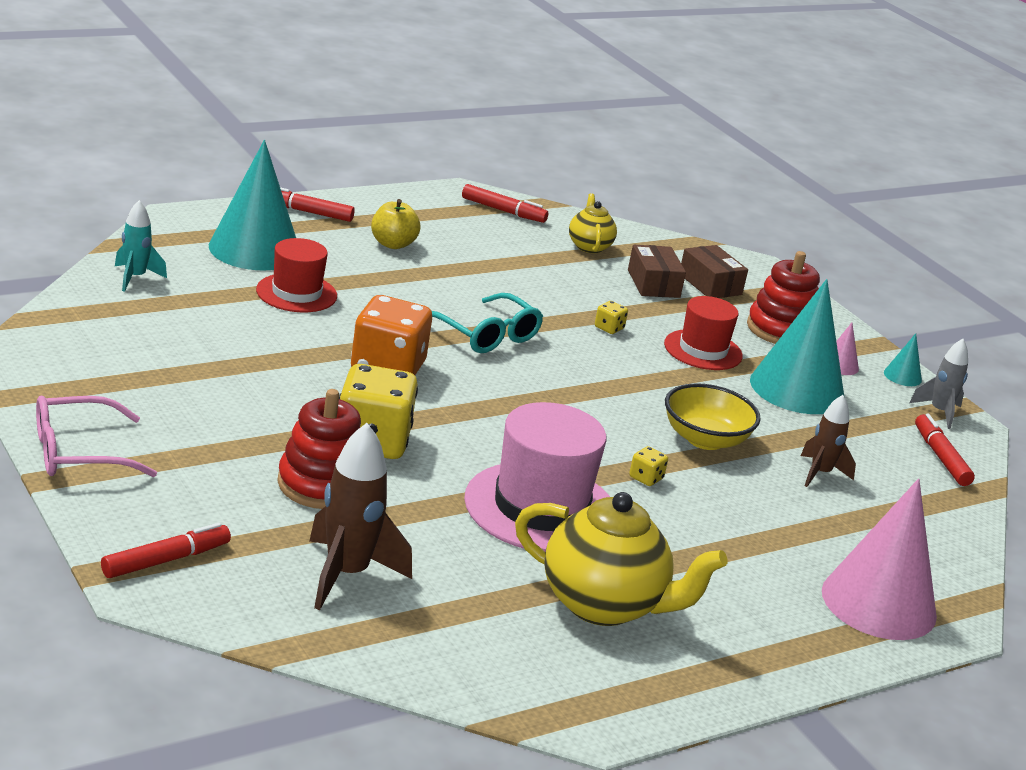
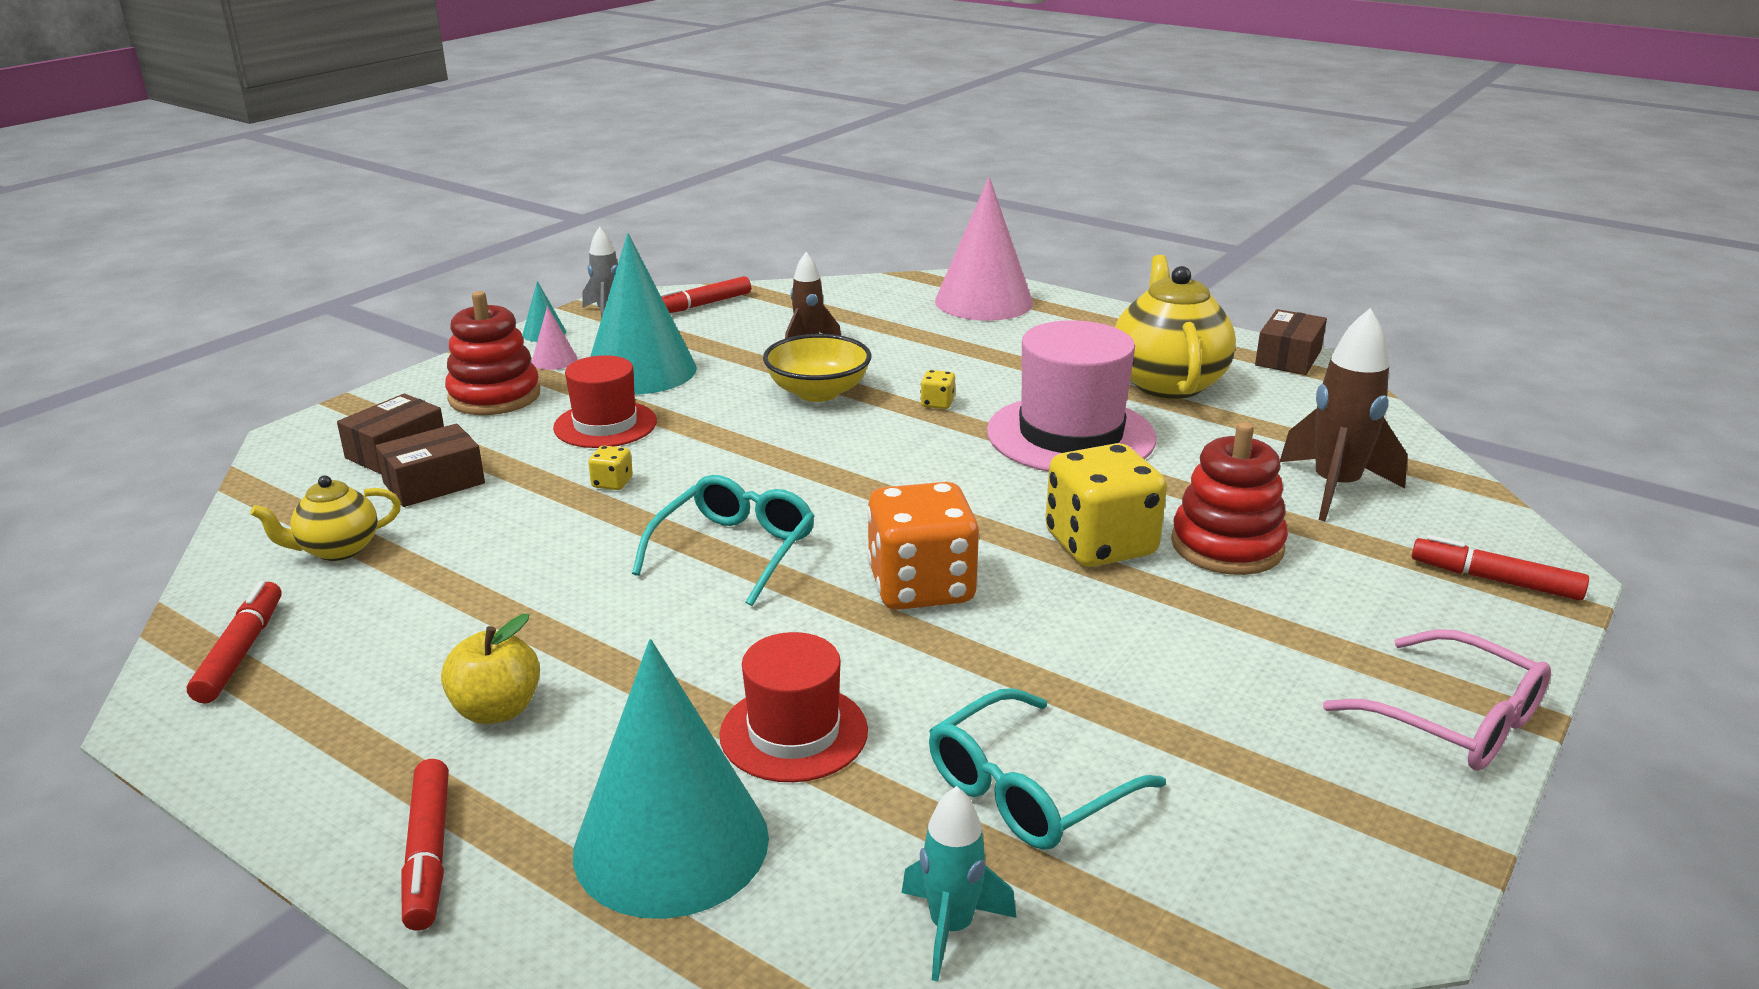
camera: 110 degrees left, 0 degrees up
none -> turquoise glasses [929,688,1166,850]
none -> brown box [1255,309,1327,375]

